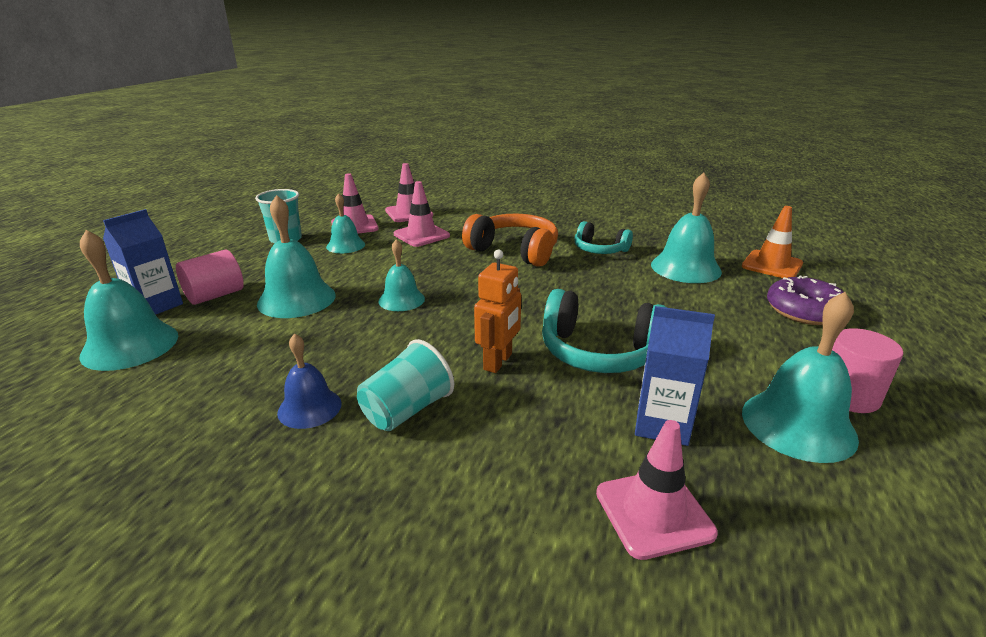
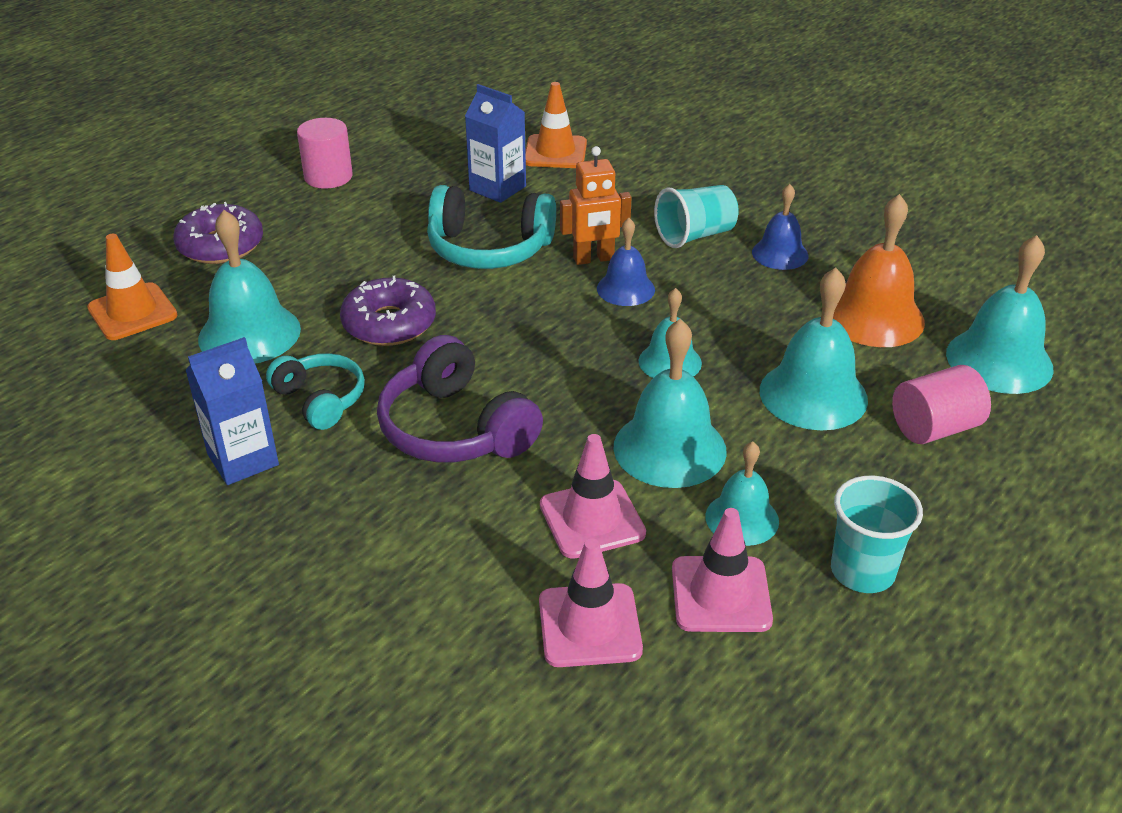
camera: 160 degrees left, 10 degrees up
blue carton [103,209,183,315] -> blue carton moved to [186,337,279,485]
orange headphones [462,213,558,267] -> purple headphones [377,335,543,463]
orange robot [474,250,521,373] -> orange robot turned 150 degrees counterclockwise [560,146,632,265]
turquoise headphones [542,289,667,373] -> turquoise headphones turned 150 degrees clockwise [427,185,556,269]
pink traffic cone [596,420,718,560] -> orange traffic cone [525,82,587,168]
turquoise bell [742,292,859,463] -> turquoise bell moved to [614,319,727,488]
none -> purple donut [340,276,436,346]
none -> blue bell [597,218,655,306]
none -> orange bell [833,194,925,347]

